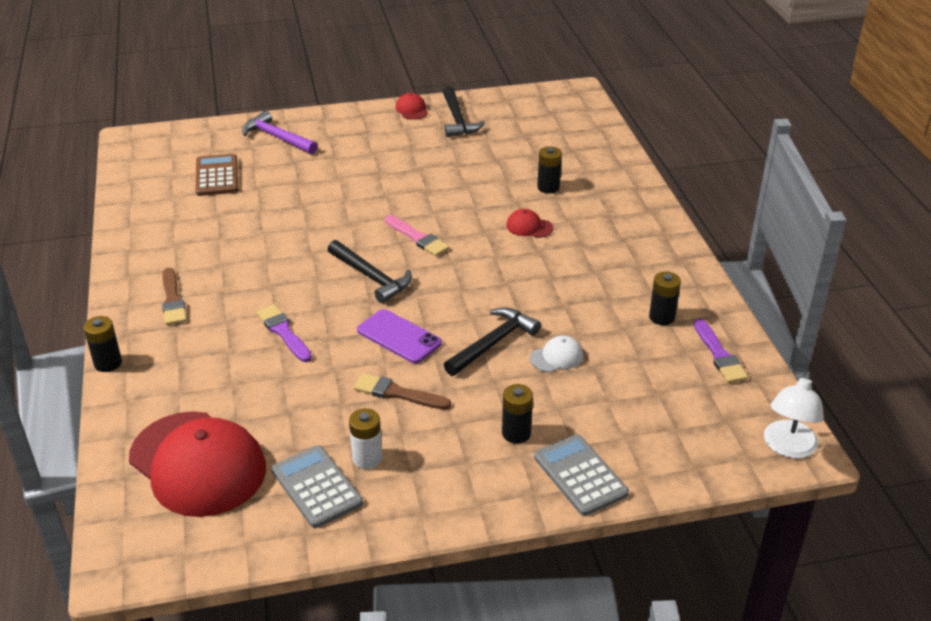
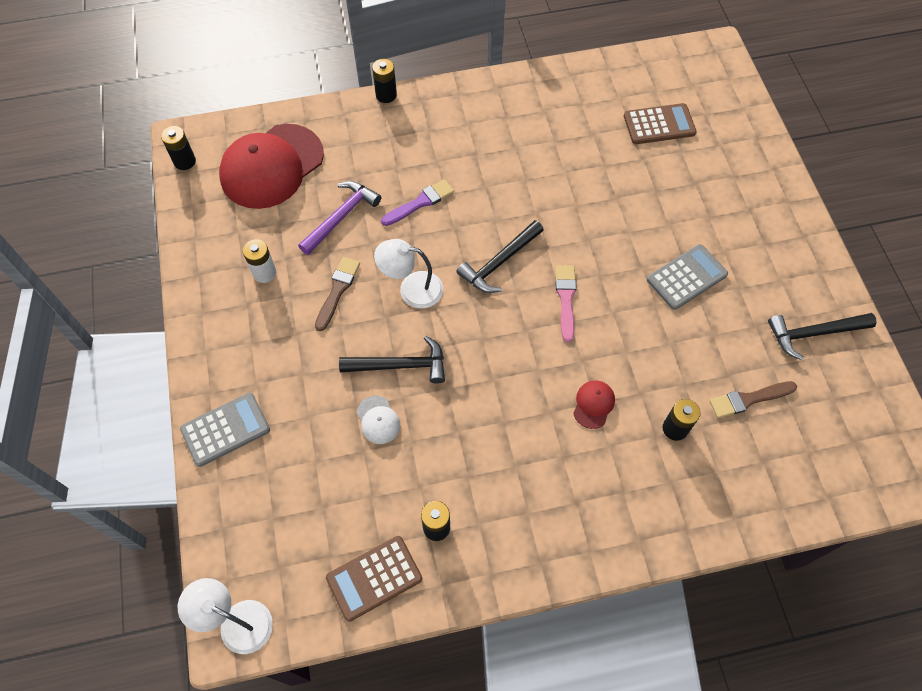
camera: 90 degrees right, 25 degrees up
brown brush [162,268,187,325] -> brown brush moved to [710,381,797,418]
purple hammer [242,110,318,154] -> purple hammer moved to [298,181,381,255]
grey calculator [271,445,363,528] -> grey calculator moved to [647,244,728,310]
purple phone [357,309,442,364] -> white lamp [374,239,443,308]
pink brush [385,215,449,256] -> pink brush turned 135 degrees clockwise [556,265,577,342]
red cap [396,93,428,120] -> none
black hammer [444,308,541,376] -> black hammer turned 45 degrees counterclockwise [339,336,445,384]
black battery [502,384,533,444] -> black battery moved to [161,126,196,170]
purple brush [694,319,748,383] -> brown calculator [326,536,422,622]

